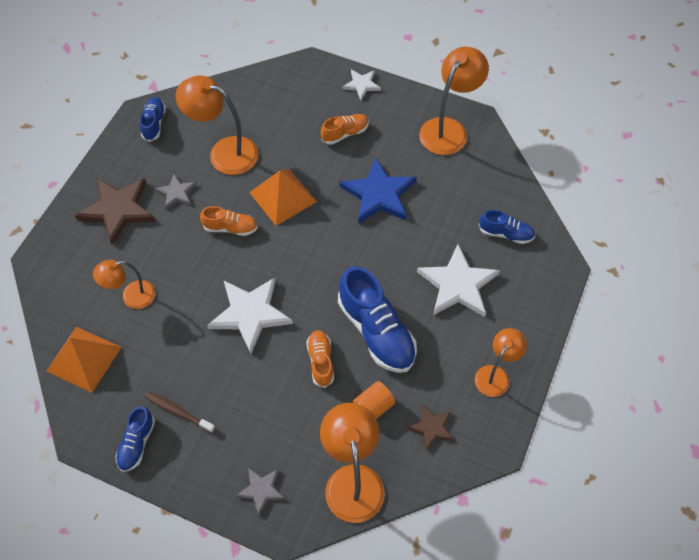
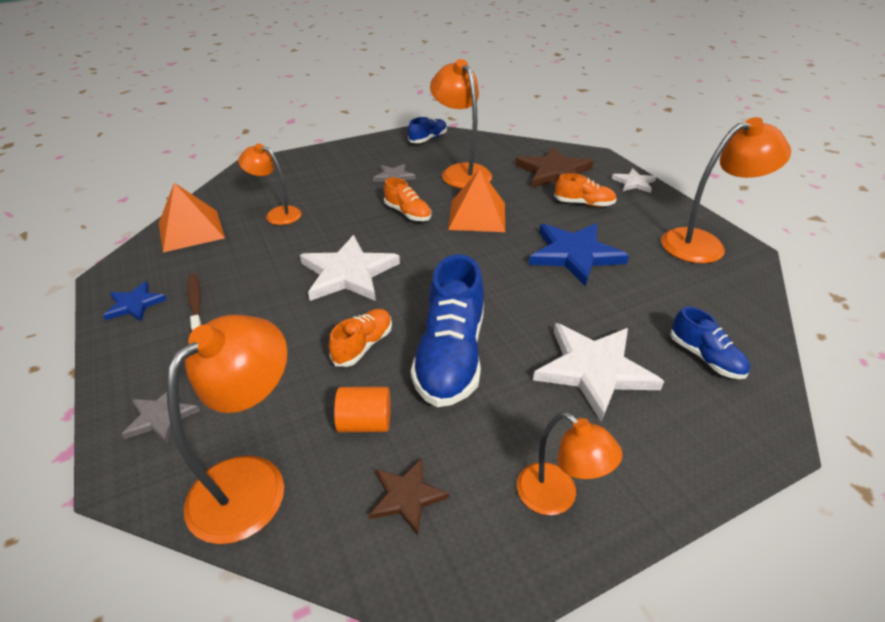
camera: 40 degrees right, 20 degrees down
brown star [75,178,155,245] -> brown star moved to [515,146,594,188]
blue shoe [115,406,155,472] -> blue star [103,281,167,321]
orange lamp [475,328,527,397] -> orange lamp turned 60 degrees clockwise [517,412,622,515]

